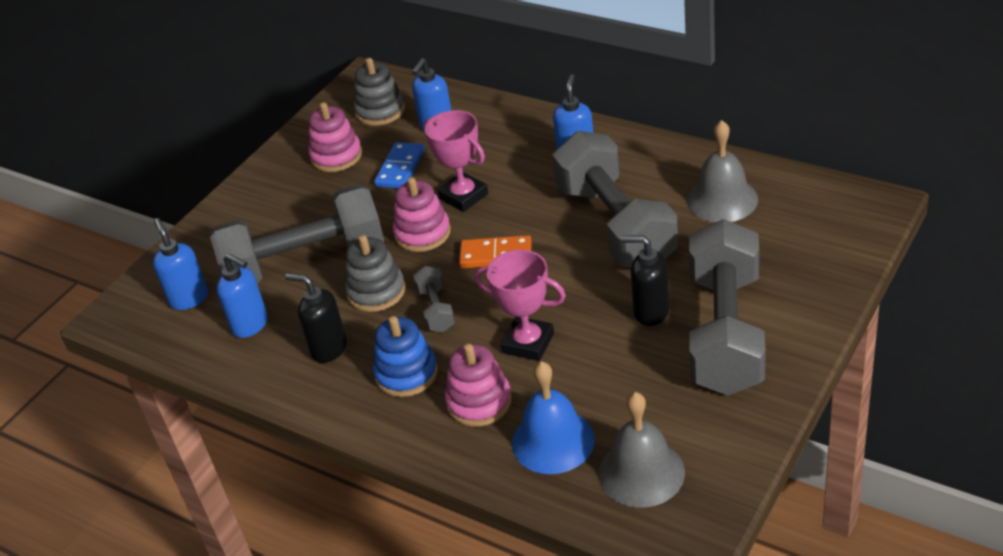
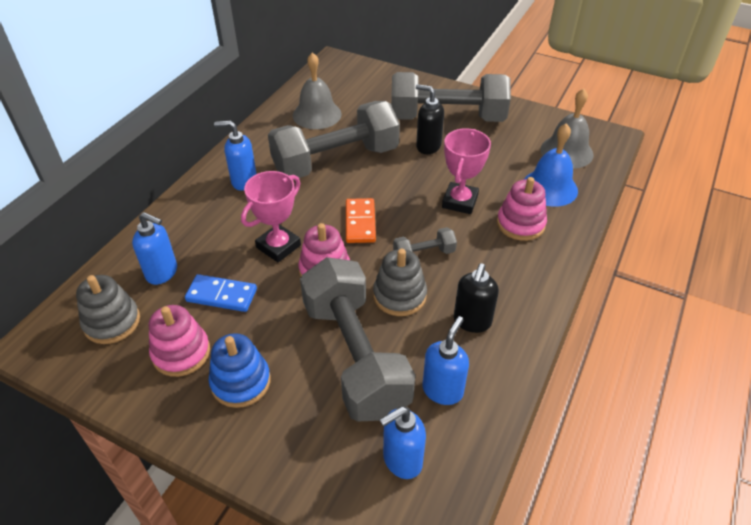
camera: 100 degrees left, 5 degrees up
blue stacking toy [373,316,438,397] -> blue stacking toy moved to [209,333,271,408]
black soap dispenser [621,235,670,326] -> black soap dispenser turned 105 degrees clockwise [416,84,444,154]

